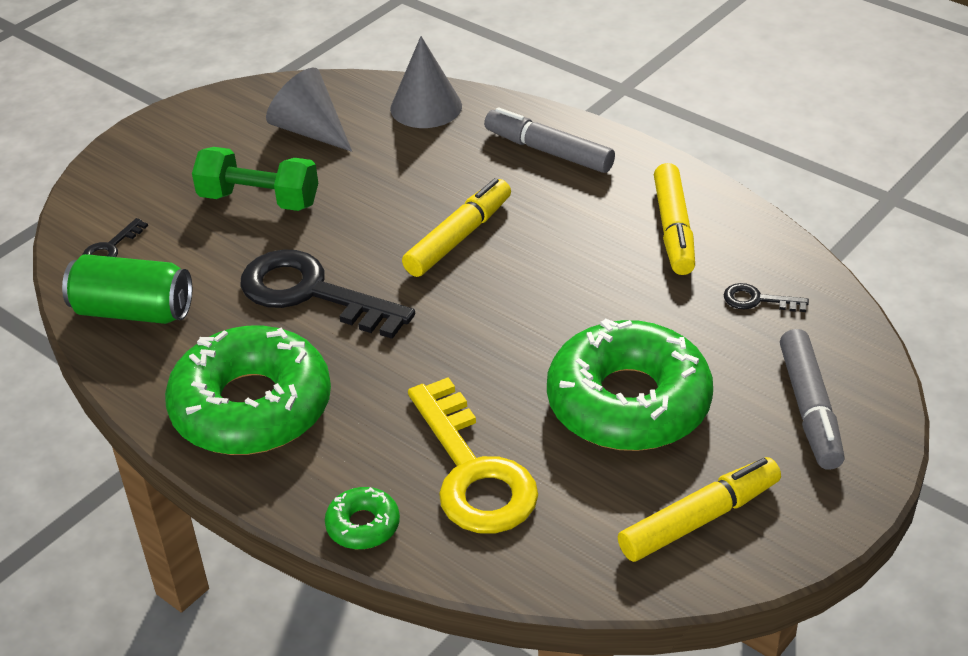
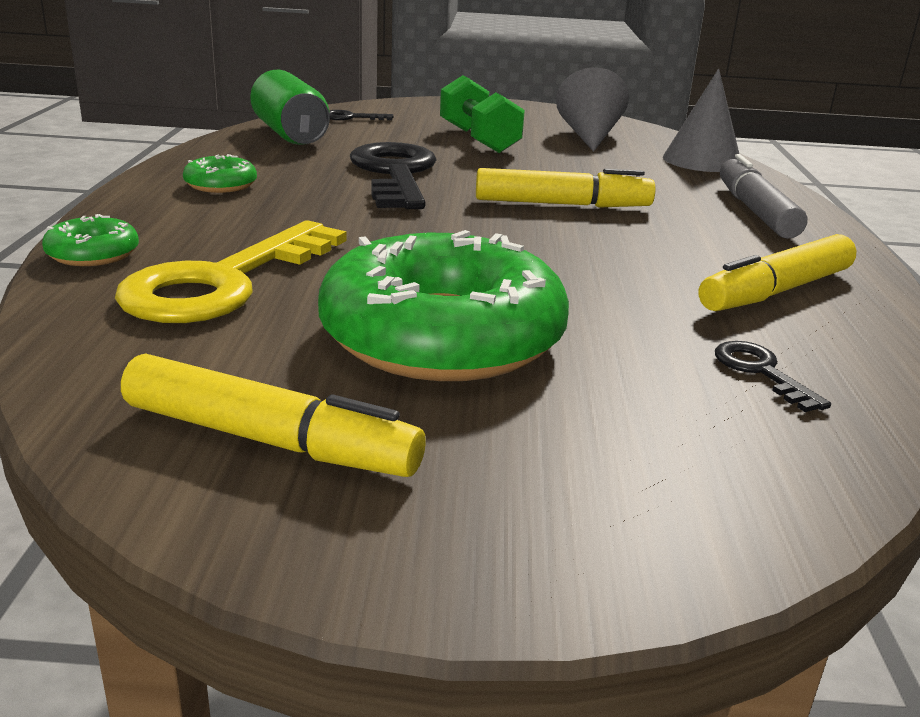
camera: 50 degrees right, 15 degrees down
green donut [165,325,331,455] -> green donut [183,154,257,193], size x0.42
grey marker [780,329,845,470] -> none

